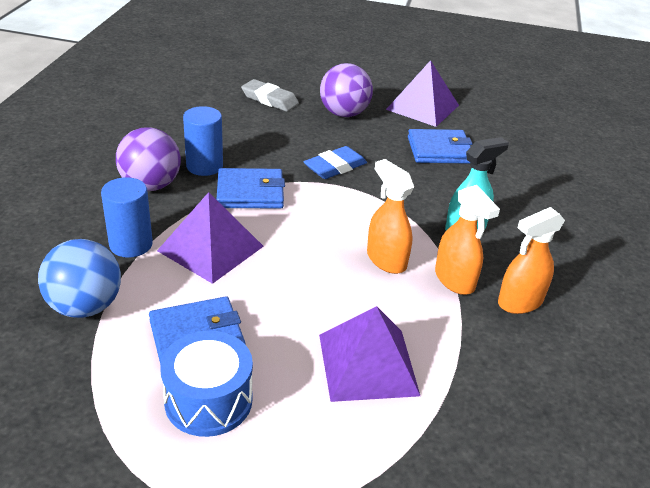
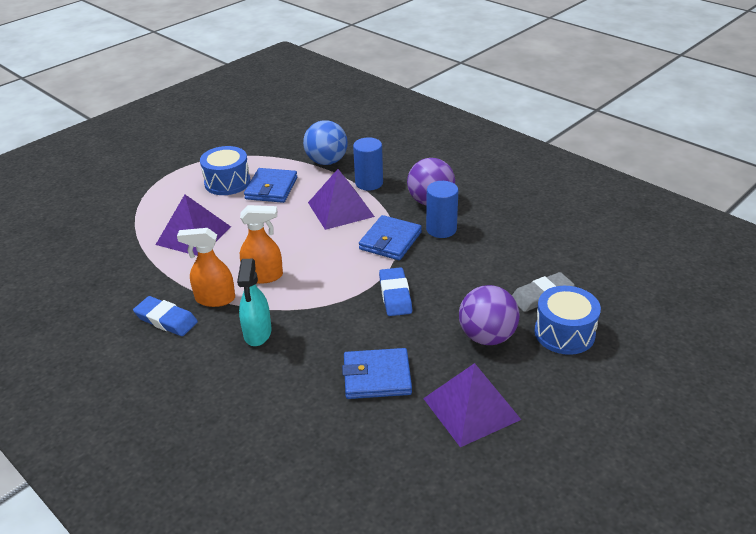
camera: 125 degrees right, 0 degrees up
blue wallet [408,129,473,164] -> blue wallet turned 60 degrees clockwise [342,348,412,399]
orange spray bottle [498,207,565,314] -> blue eraser [133,296,198,336]
none -> blue drum [535,286,601,355]

